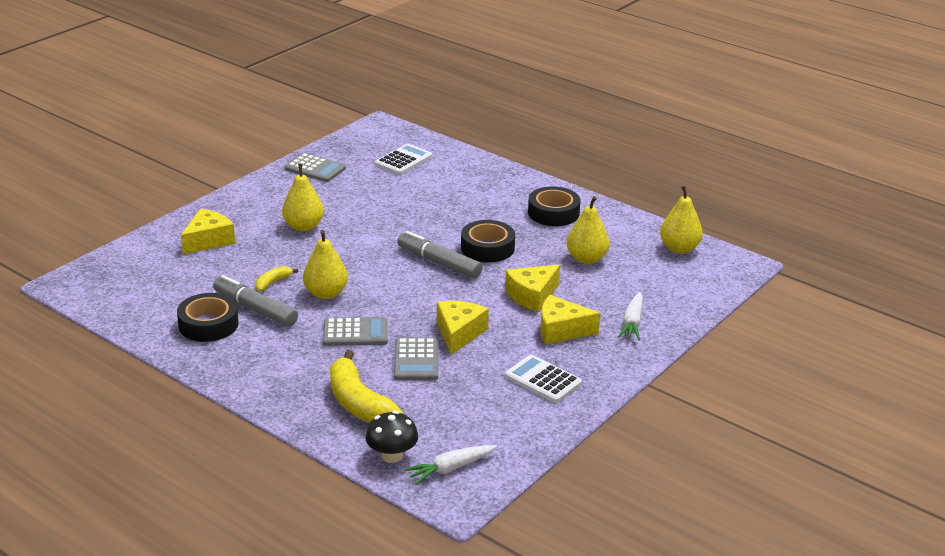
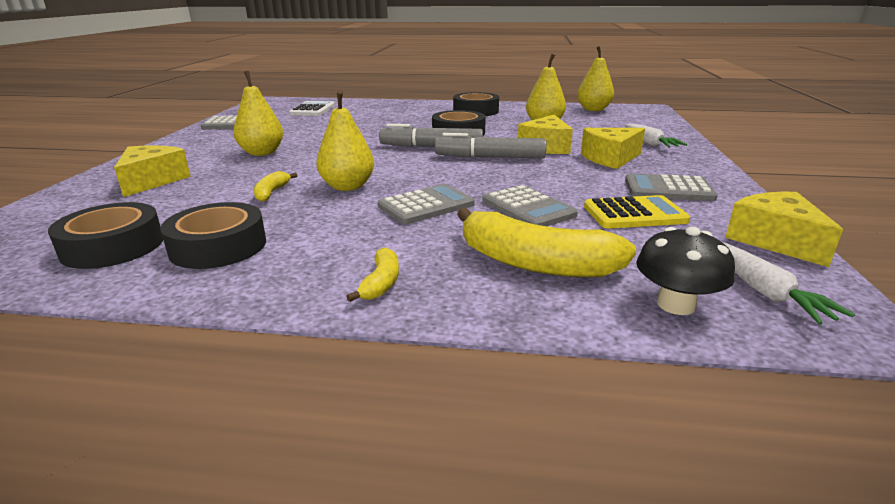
camera: 30 degrees left, 5 degrees down
grey marker [213,275,298,327] -> grey marker moved to [435,133,547,158]
white carrot [405,445,497,484] -> white carrot turned 45 degrees counterclockwise [722,242,855,324]
yellow cheese [437,301,489,355] -> yellow cheese moved to [725,192,843,267]
white calculator [505,355,582,403] -> grey calculator [625,173,718,201]
none -> black tape [48,202,163,269]
none -> yellow banana [346,247,399,302]
none -> yellow calculator [584,195,690,229]

